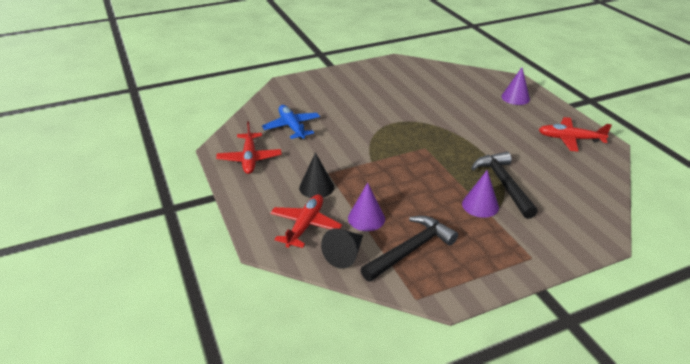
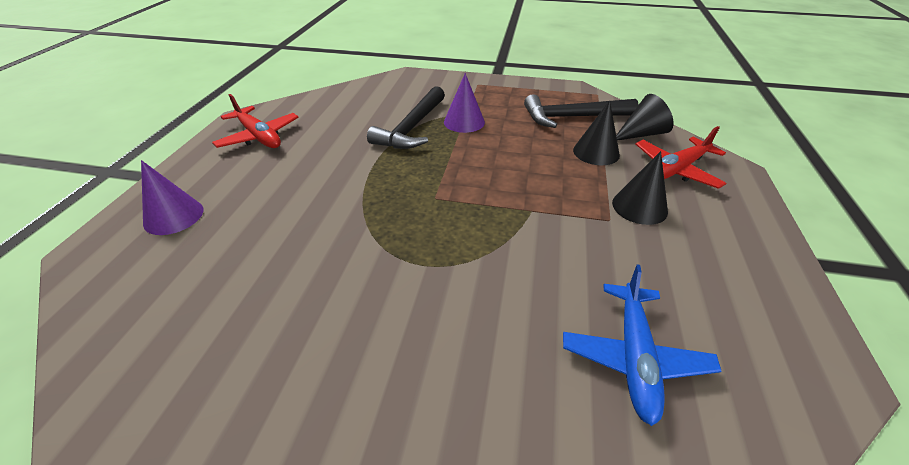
camera: 145 degrees left, 5 degrees up
red plane [216,121,282,174] -> none
purple cone [348,182,385,231] -> black cone [573,101,620,165]

